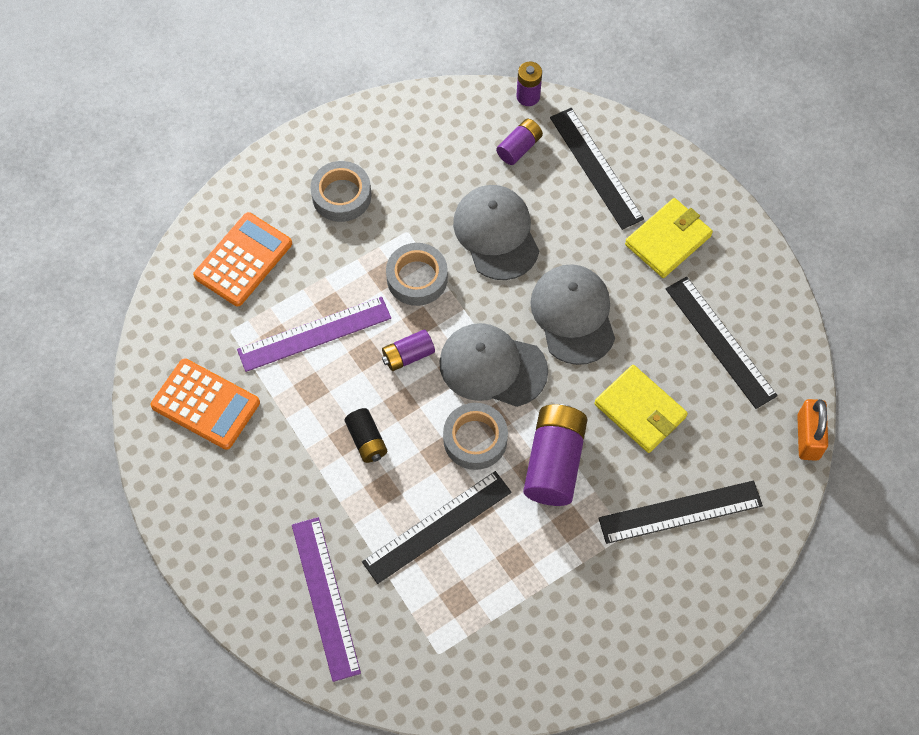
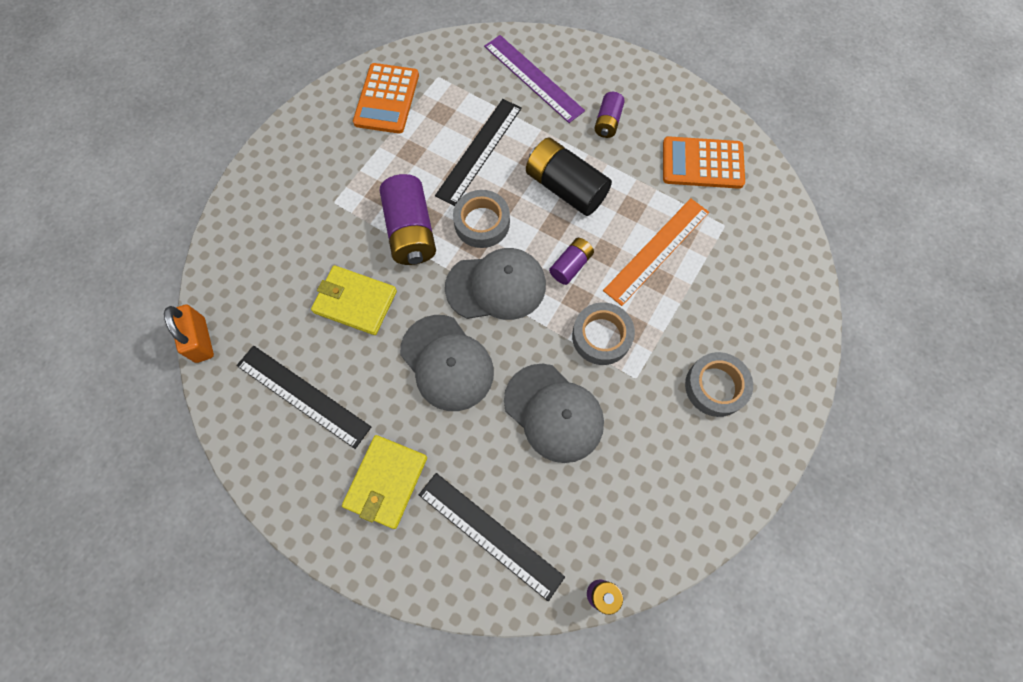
camera: 155 degrees right, 5 degrees up
orange calculator [193,212,292,306] -> orange calculator moved to [353,63,419,134]
purple ruler [237,297,391,372] -> orange ruler [603,198,709,306]
black battery [345,408,387,463] -> black battery [526,138,612,216], size x1.84
purple battery [496,119,543,165] -> purple battery moved to [594,92,625,138]
black ruler [598,481,763,544] -> none

